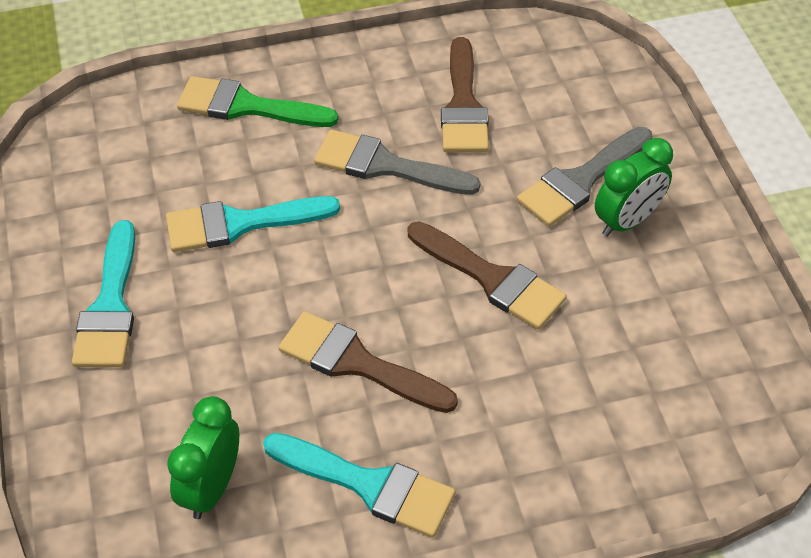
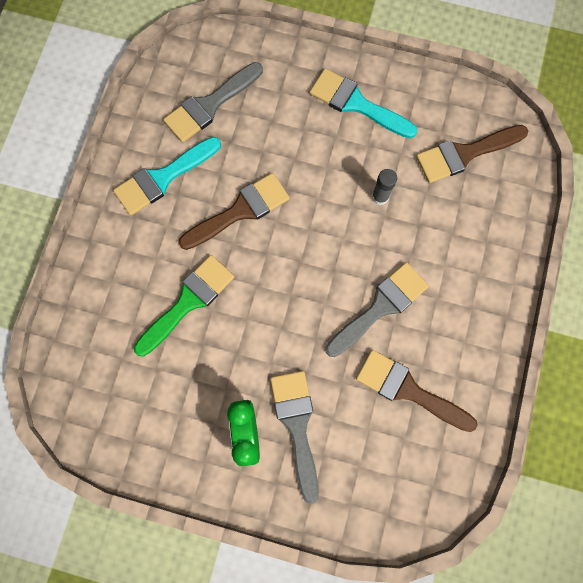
camera: 120 degrees right, 25 degrees up
turquoise brush [166,196,340,252] -> grey glue stick [372,169,397,205]
green clock [167,396,239,519] -> grey brush [163,62,263,143]
green brush [177,76,338,127] -> green brush moved to [134,255,234,356]
brown brush [408,222,567,330] -> brown brush moved to [416,125,528,183]

